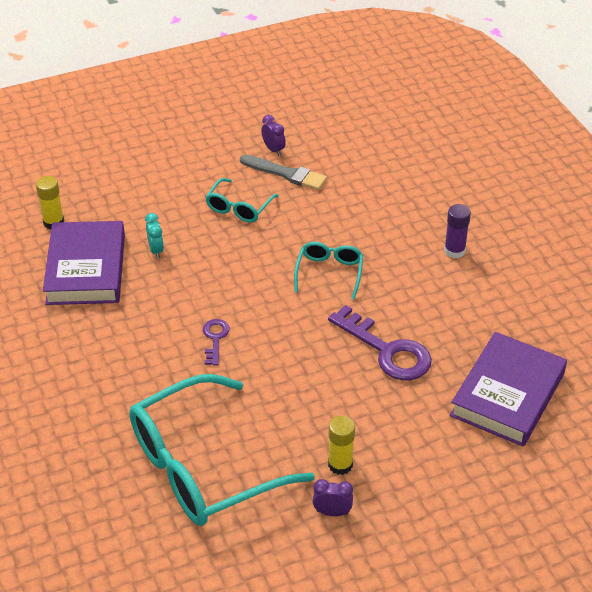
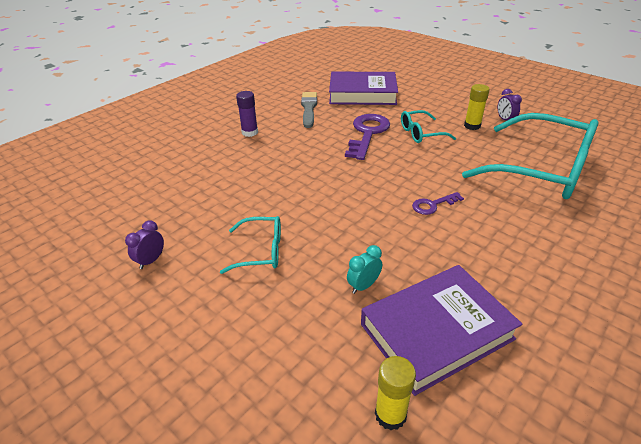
camera: 115 degrees left, 5 degrees down
grey brush [240,154,327,190] -> grey brush moved to [301,92,317,128]
turquoise glasses [294,242,363,300] -> turquoise glasses moved to [401,110,456,143]

